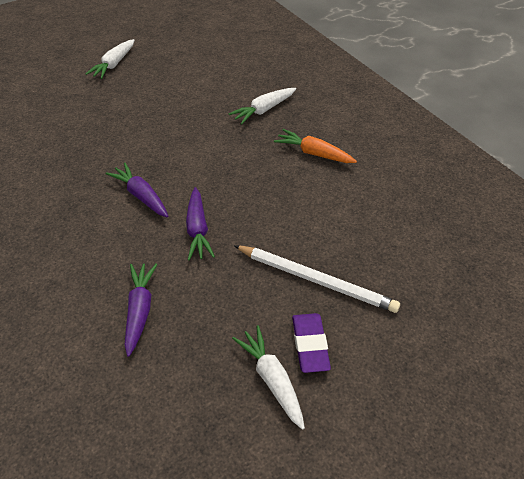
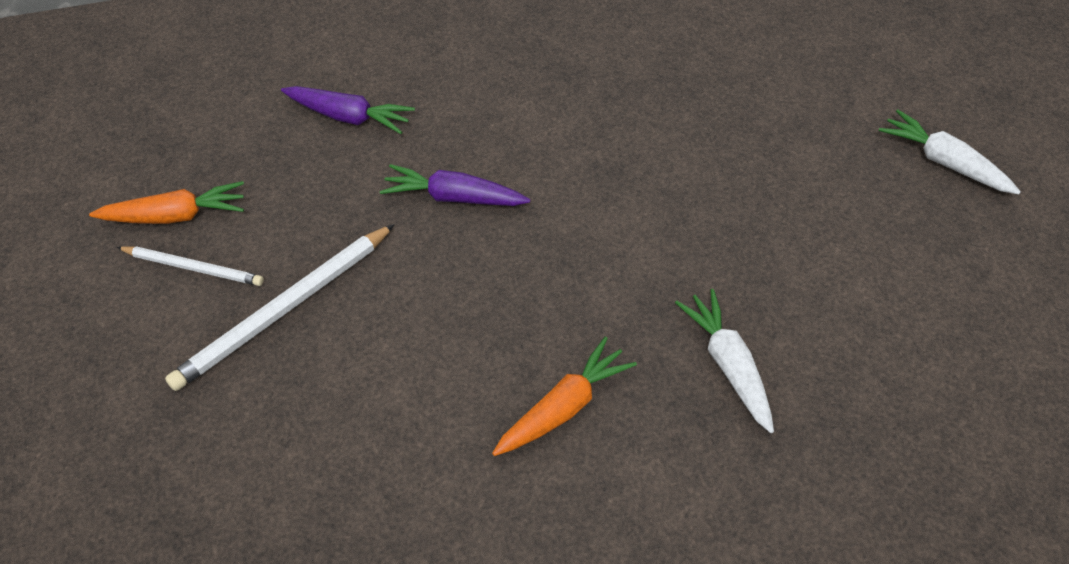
camera: 110 degrees right, 5 degrees up
purple carrot [106,163,168,217] -> none
white carrot [232,325,305,430] -> orange carrot [89,181,244,224]
purple eraser [292,313,331,373] -> white pencil [117,246,264,286]

